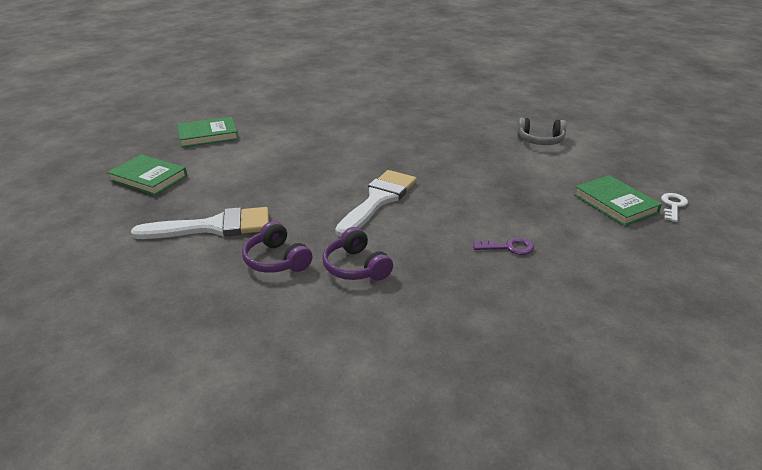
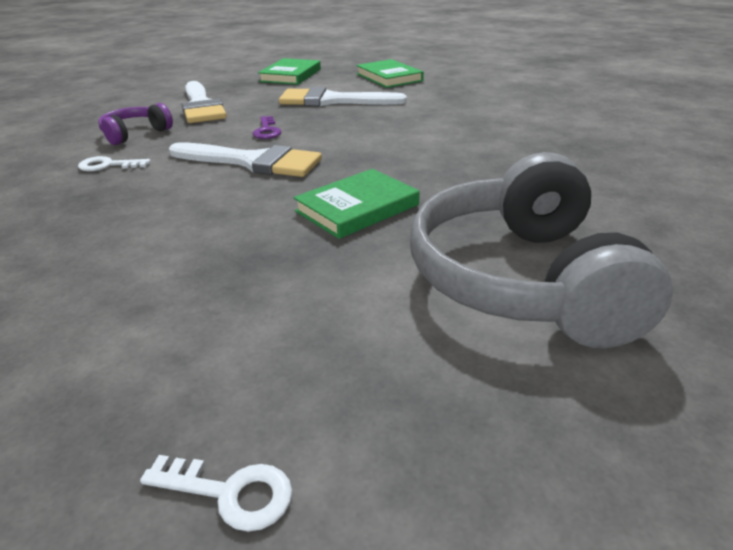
camera: 80 degrees right, 0 degrees up
purple headphones [322,227,393,281] -> white key [78,156,151,171]
purple key [473,238,534,255] -> purple key moved to [253,116,281,139]
grey headphones [517,118,566,145] -> grey headphones [410,152,673,348], size x2.11
green book [574,175,662,226] -> green book moved to [293,169,420,239]
none -> white brush [279,87,407,106]

